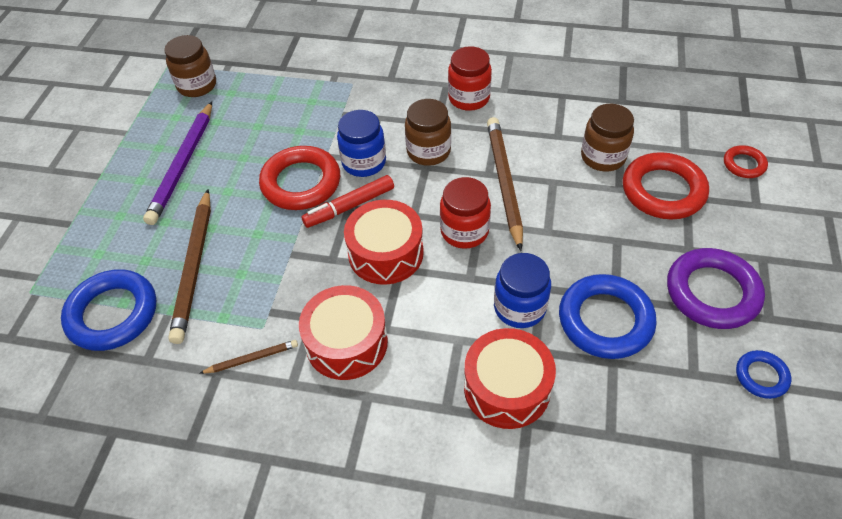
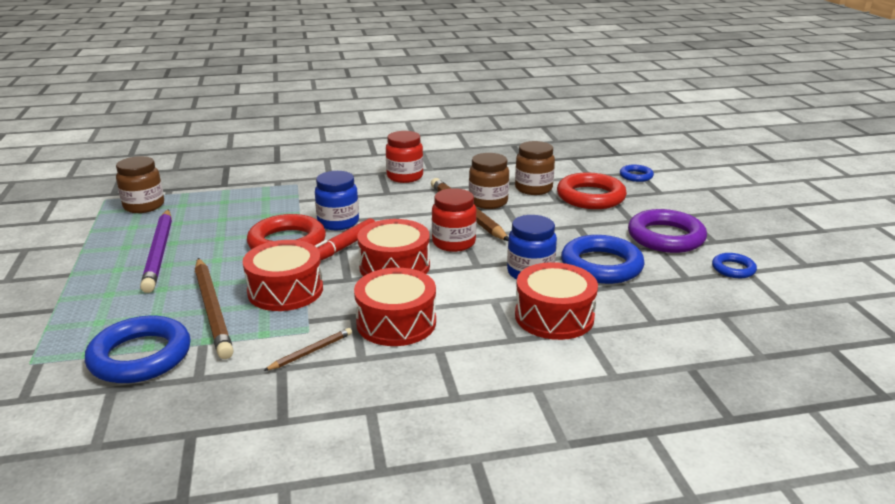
camera: 25 degrees left, 25 degrees down
brown jar [405,99,451,166] -> brown jar moved to [469,153,509,209]
red ring [724,145,768,178] -> blue ring [620,165,654,182]
none -> red drum [243,240,323,311]

